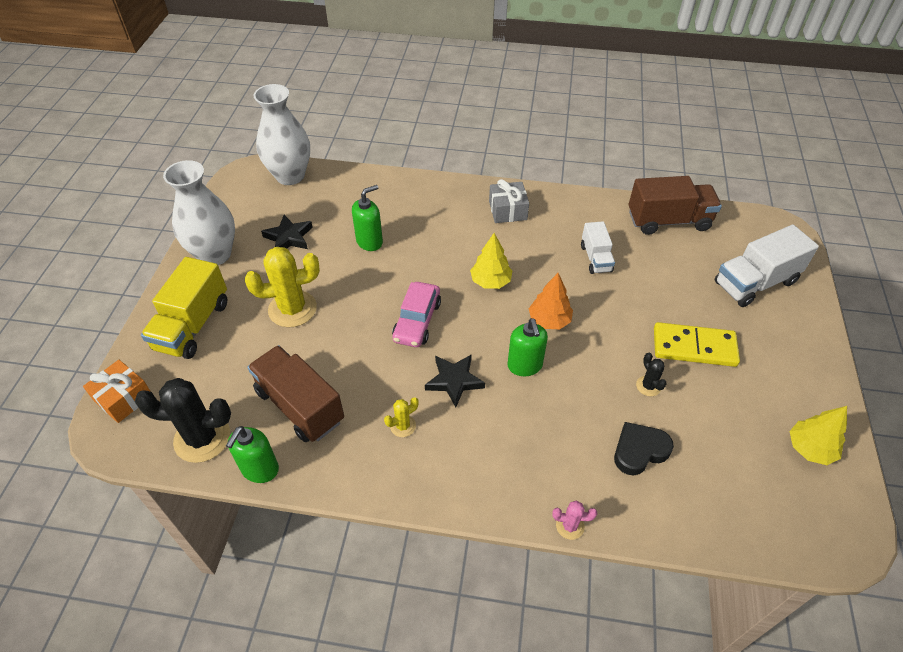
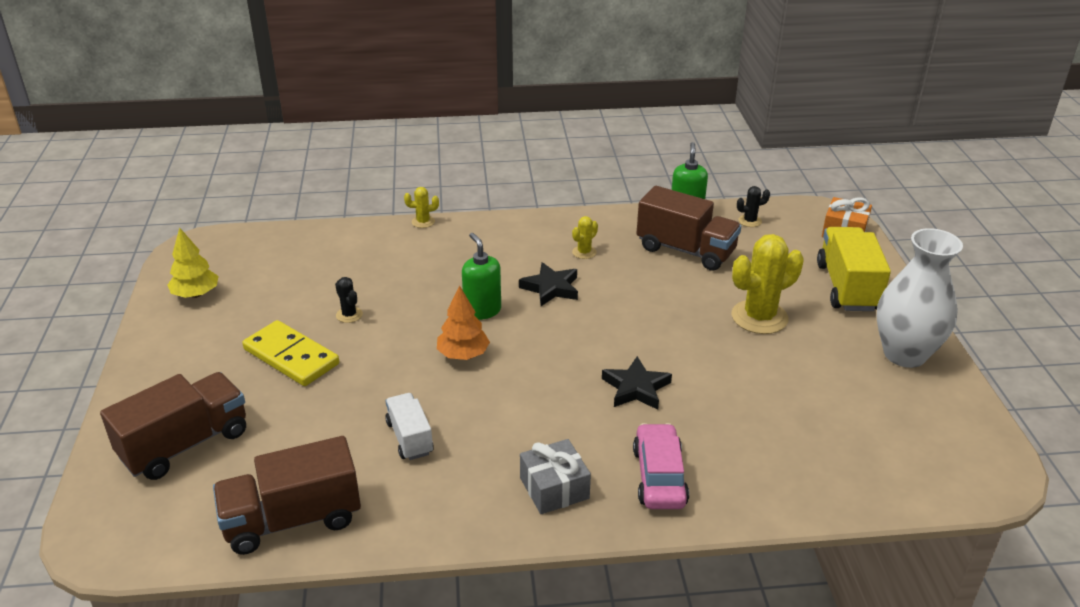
camera: 165 degrees right, 15 degrees down
black cactus [135,378,231,463] -> black cactus [737,186,770,227], size x0.47
white vase [254,84,310,185] -> none
black star [261,215,313,249] -> black star moved to [602,356,672,410]
green soap dispenser [352,185,383,251] -> none
pink car [392,282,441,347] -> pink car moved to [633,423,689,509]
yellow tree [470,233,512,289] -> none
pink cactus [552,501,597,540] -> yellow cactus [404,187,439,228]
black heart [614,422,674,475] -> none
yellow domino [654,322,740,367] -> yellow domino turned 45 degrees clockwise [242,320,339,386]
white truck [715,225,819,307] -> brown truck [100,372,246,480]

